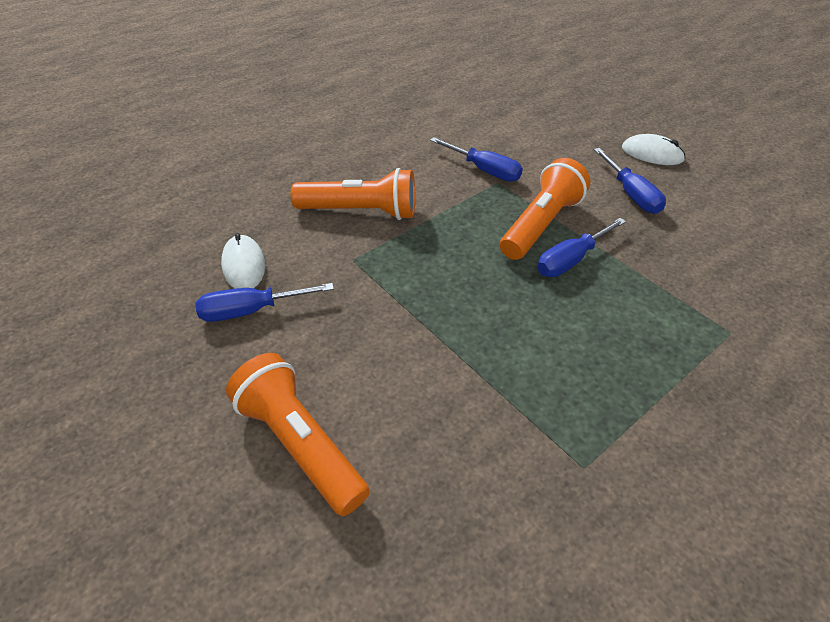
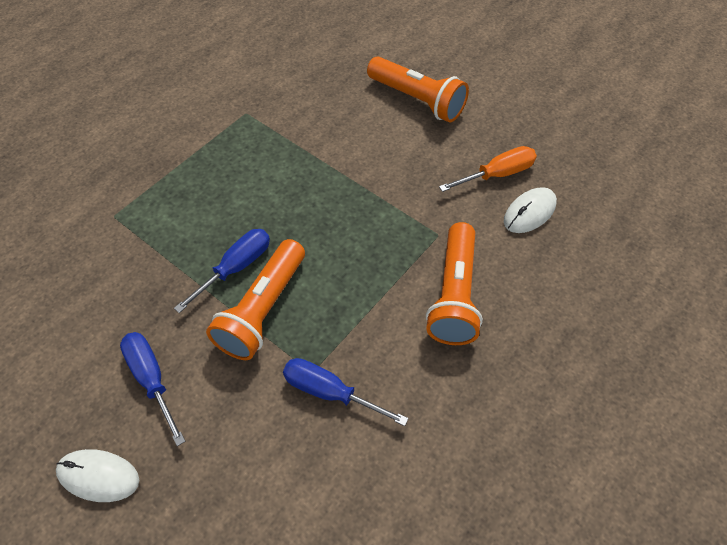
camera: 170 degrees right, 10 degrees up
blue screwdriver [195,283,334,322] -> orange screwdriver [439,146,537,192]
white mouse [221,233,265,289] -> white mouse turned 75 degrees clockwise [504,187,557,233]
orange flashlight [291,168,415,220] -> orange flashlight turned 75 degrees counterclockwise [426,222,483,345]

